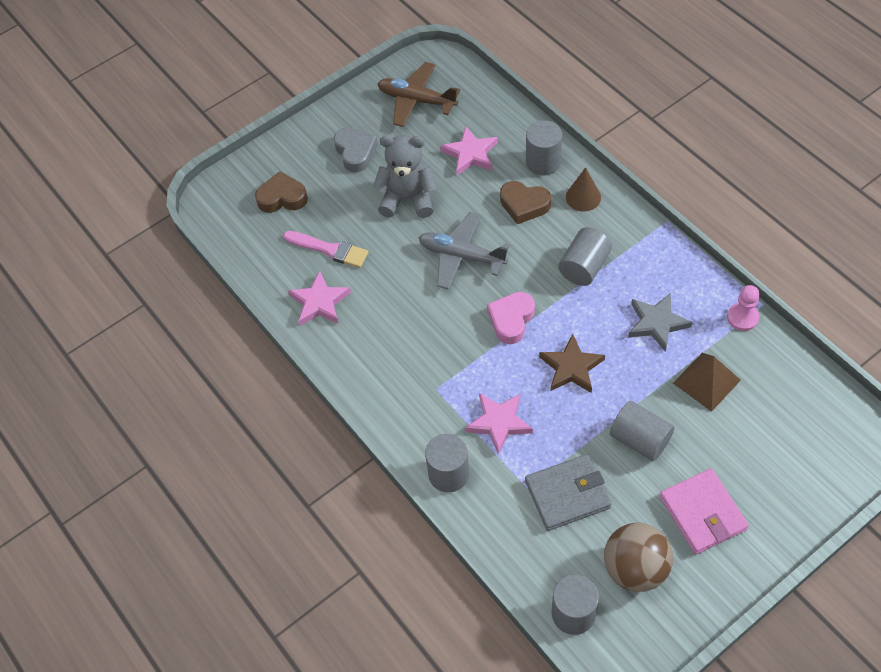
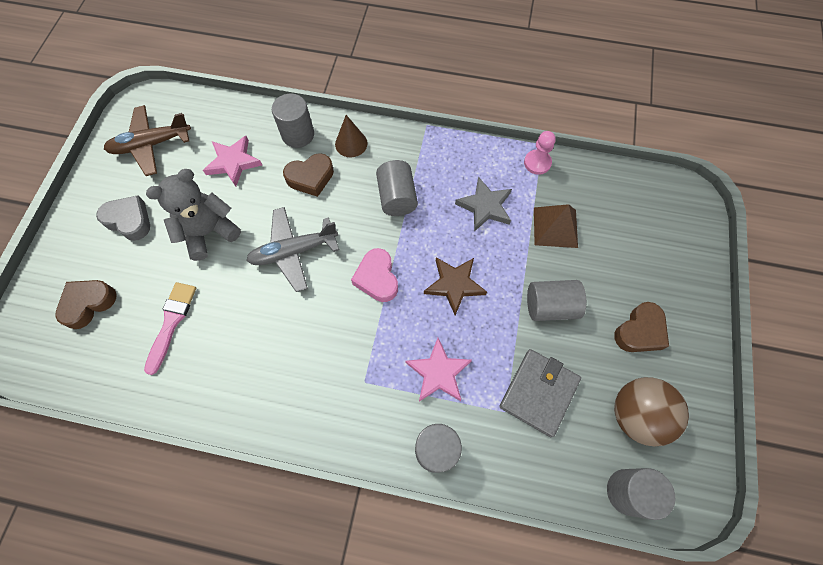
camera: 45 degrees left, 10 degrees up
pink brush [283,231,369,268] -> pink brush turned 60 degrees counterclockwise [144,282,196,375]
pink star [288,271,351,326] -> none
pink wallet [660,468,749,554] -> brown heart [614,302,669,352]

